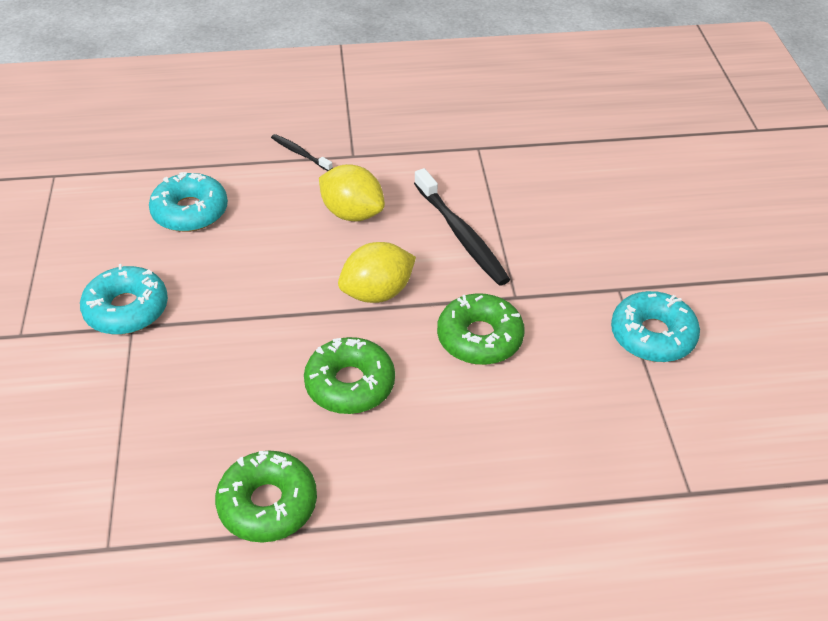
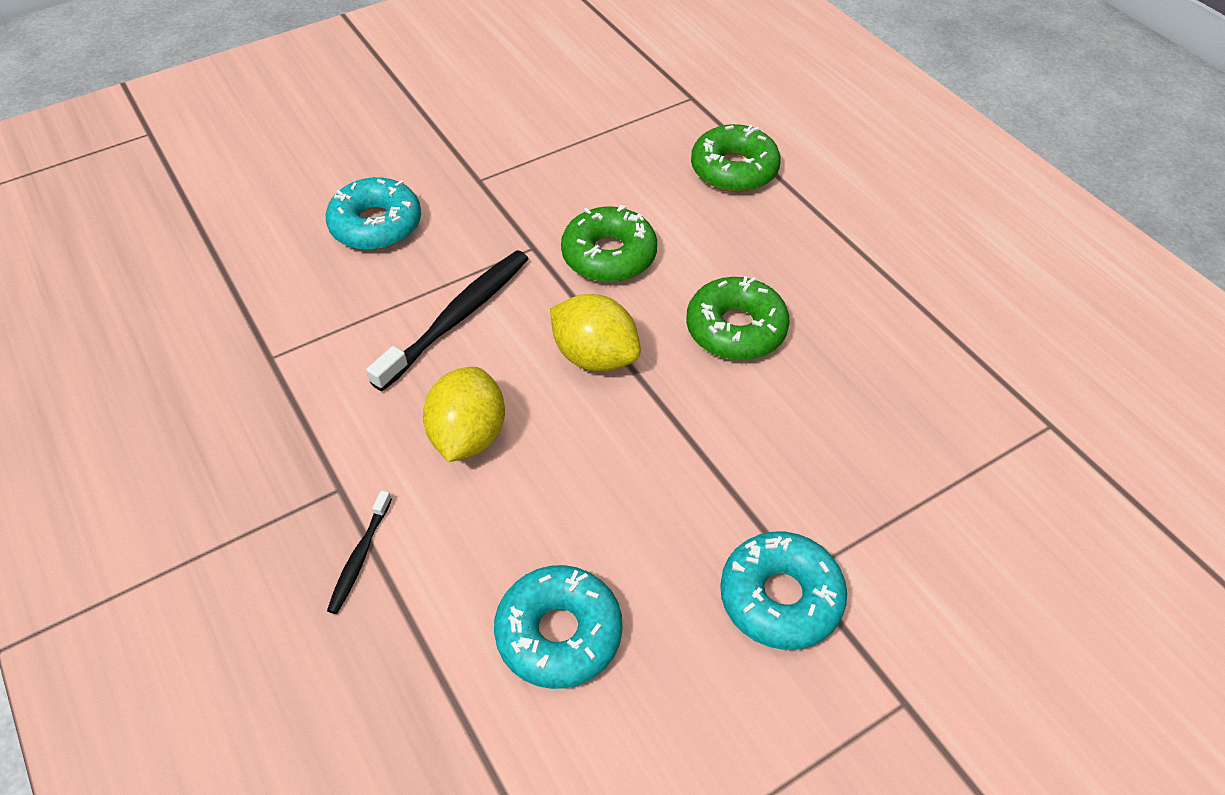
camera: 115 degrees left, 5 degrees up
green donut [215,451,317,543] -> green donut moved to [691,124,781,192]
turquoise donut [611,291,700,362] -> turquoise donut moved to [326,177,421,250]

